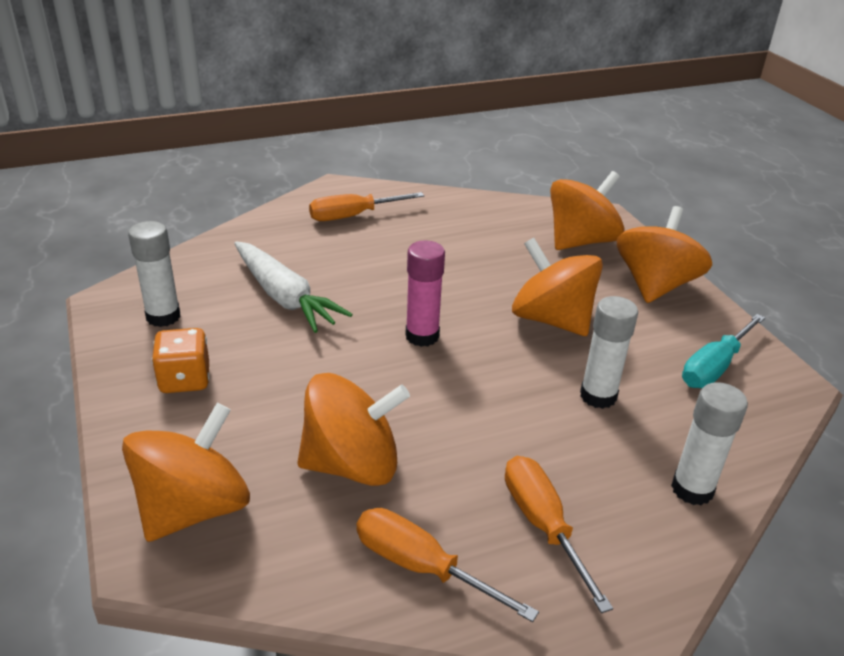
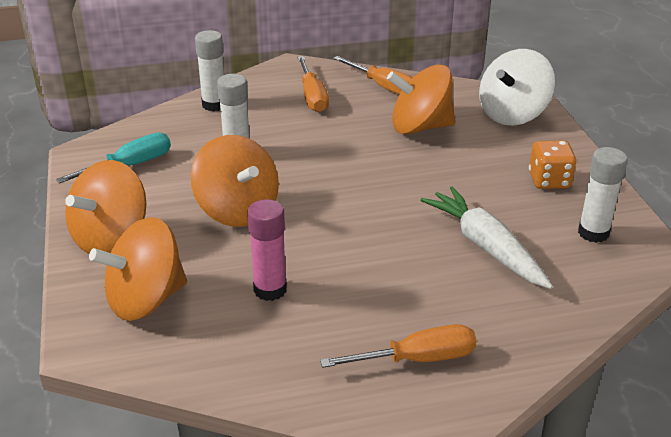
camera: 170 degrees left, 0 degrees up
orange spinning top [122,403,250,542] -> white spinning top [479,49,555,126]
pink glue stick [405,240,445,347] -> pink glue stick moved to [247,199,287,301]

